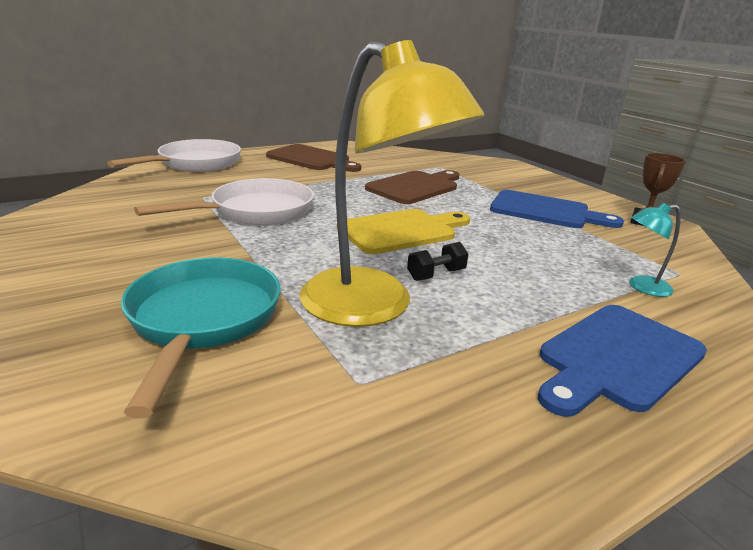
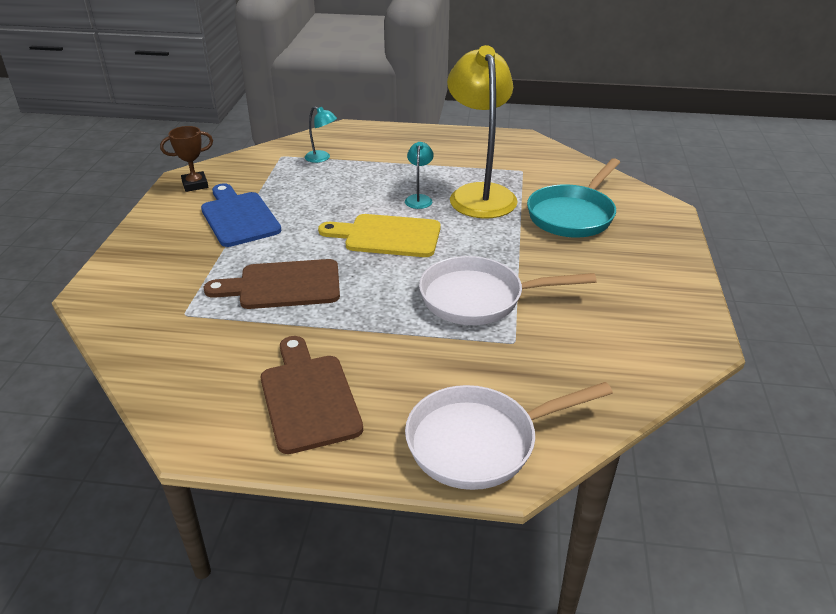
camera: 140 degrees left, 10 degrees up
black dumbbell [407,242,468,281] -> turquoise lamp [405,142,434,209]
blue cutting board [538,305,707,417] -> none

